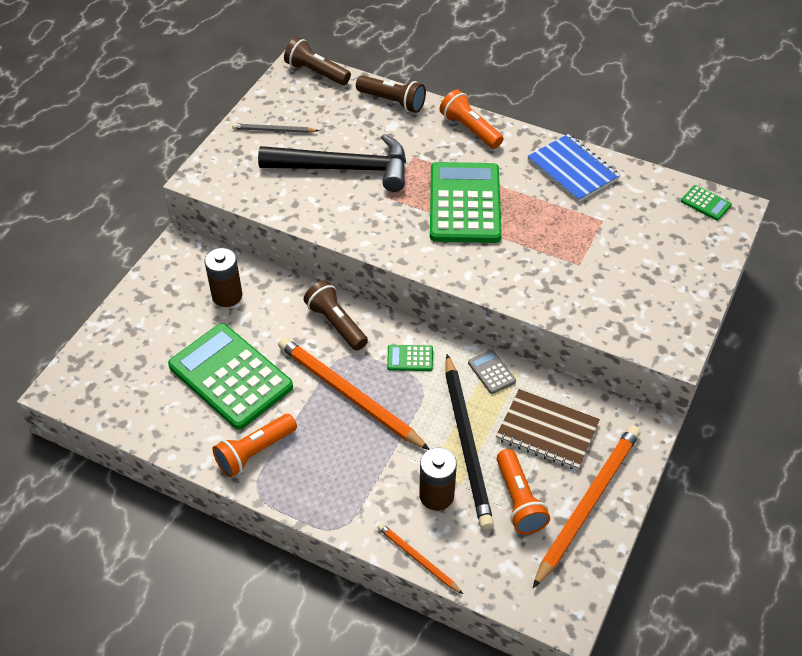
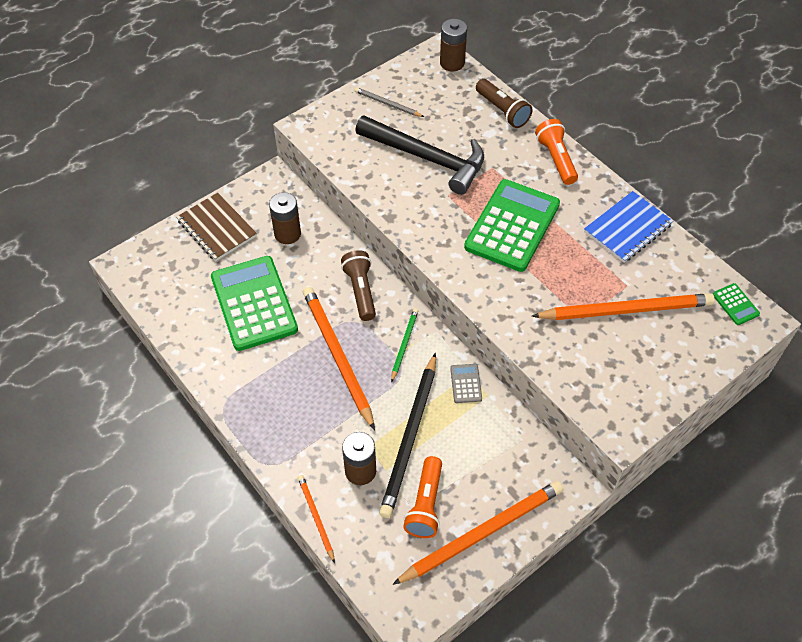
camera: 25 degrees right, 5 degrees up
orange flashlight [213,414,297,477] -> none
brown flashlight [284,37,351,85] -> brown battery [440,19,467,71]
green calculator [387,345,433,371] -> green pencil [391,308,418,382]
brown notebook [496,389,600,470] -> brown notebook moved to [177,193,257,261]
blue notebook [527,134,620,202] -> blue notebook turned 60 degrees clockwise [584,191,673,263]
none -> orange pencil [532,293,715,320]

